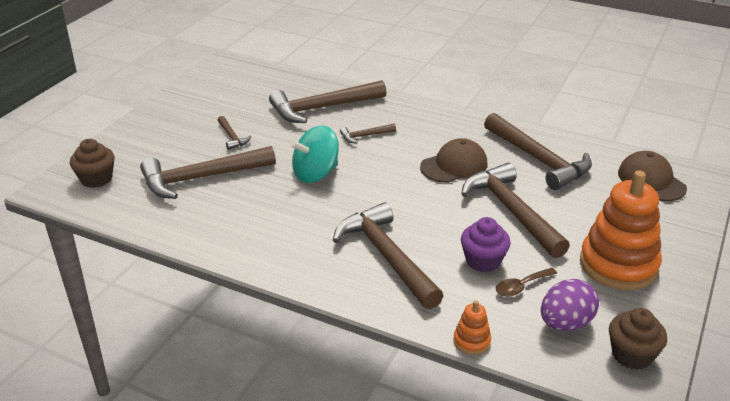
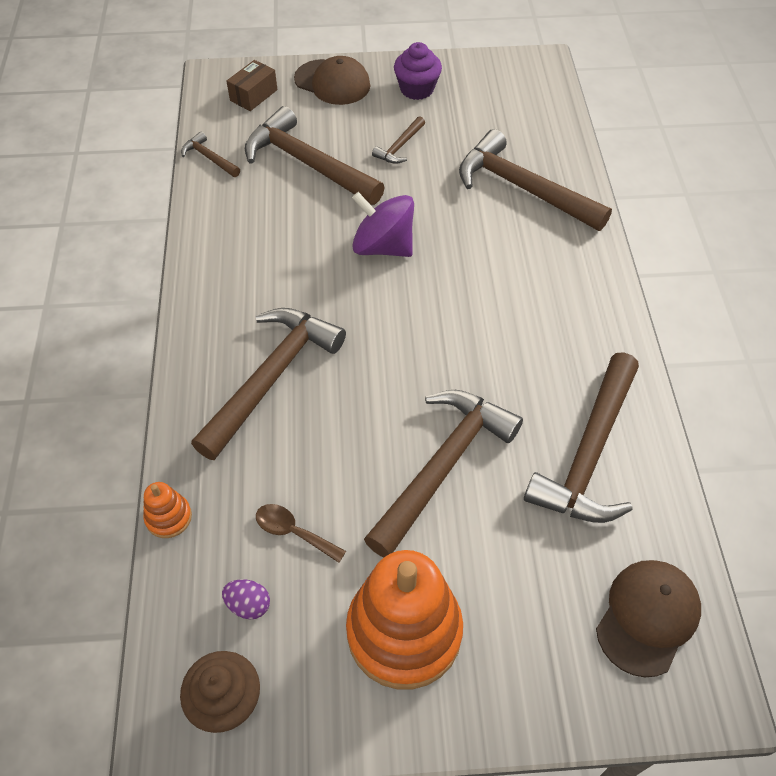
camera: 60 degrees right, 20 degrees up
brown cupcake [70,139,115,188] -> brown box [226,60,278,111]
turquoise spinning top [290,126,339,183] -> purple spinning top [352,192,414,257]
brown hammer [340,124,396,144] -> brown hammer moved to [181,132,240,177]
brown cap [420,138,487,183] -> brown cap moved to [294,56,370,105]
purple cupcake [461,217,511,272] -> purple cupcake moved to [394,42,442,100]
purple egg [541,279,599,331] -> purple egg [222,579,270,620], size x0.55

